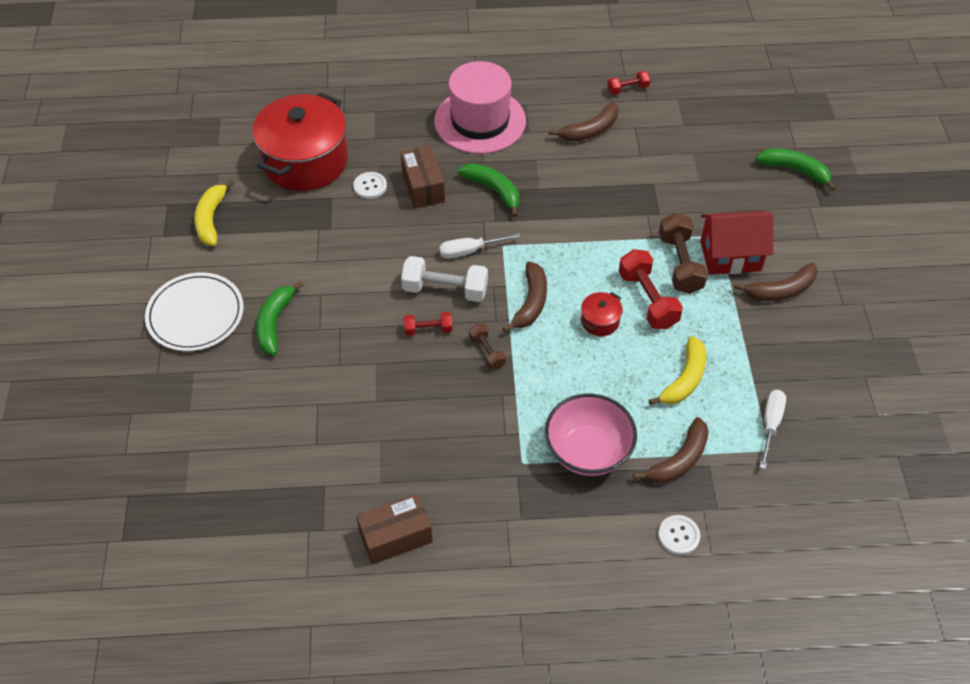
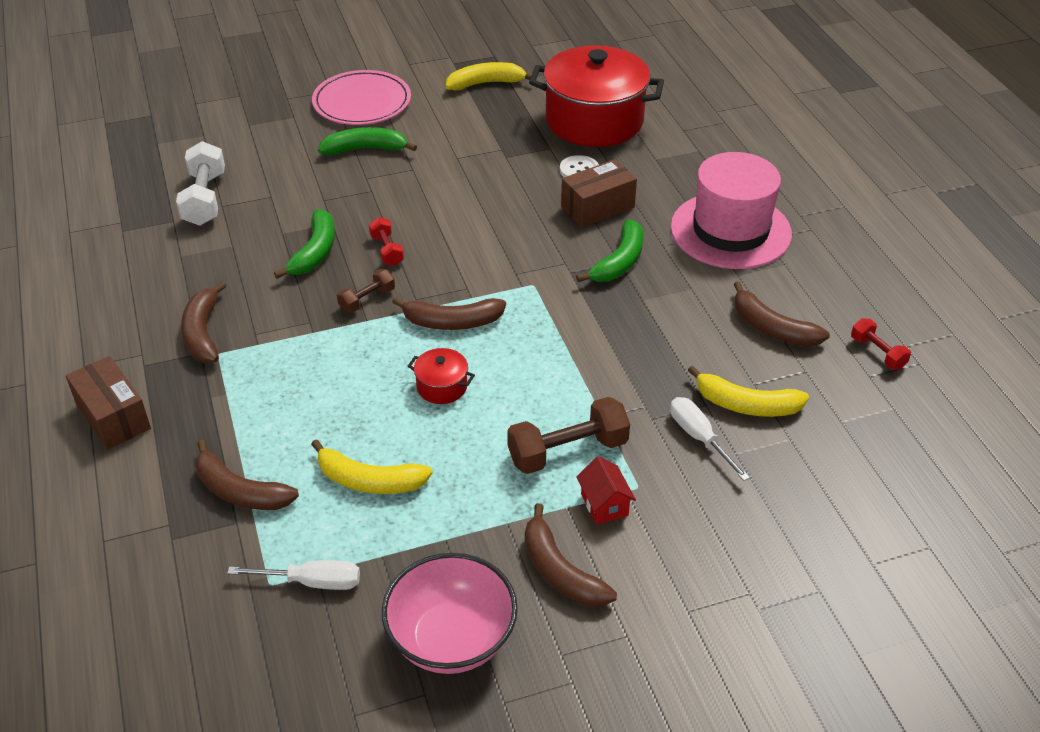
camera: 75 degrees right, 10 degrees down
white plate [145,272,244,351] -> pink plate [312,70,411,125]
brown box [356,494,433,565] -> brown box moved to [66,356,151,450]
white dumbbell [401,256,488,302] -> white dumbbell moved to [176,141,225,226]
white screwdriver [439,233,520,259] -> white screwdriver moved to [670,397,750,481]
pink bowl [545,394,637,476] -> pink bowl moved to [382,553,518,674]
red dumbbell [618,249,683,329] -> none
white button [658,515,700,555] -> none
red house [700,211,773,275] -> red house [576,456,636,525], size x0.52
green banana [756,148,836,191] -> green banana moved to [274,209,335,279]
none -> brown banana [181,281,227,363]
none -> yellow banana [688,365,809,417]

